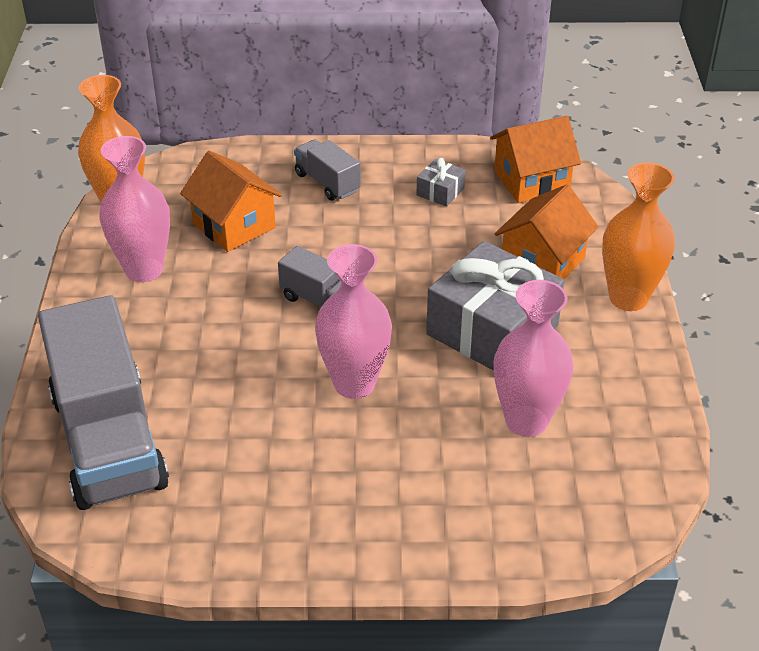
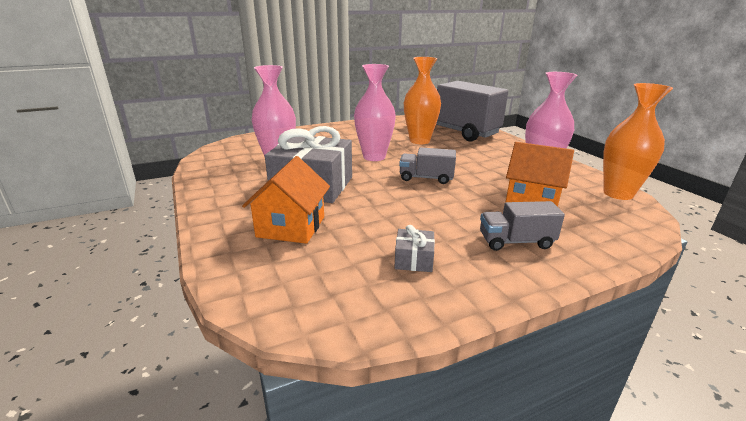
camera: 155 degrees right, 15 degrees down
grey truck [294,139,361,201] -> grey truck turned 150 degrees clockwise [480,201,565,251]
orange house [490,116,581,203] -> none
orange vase [602,163,675,311] -> orange vase moved to [404,57,441,144]

